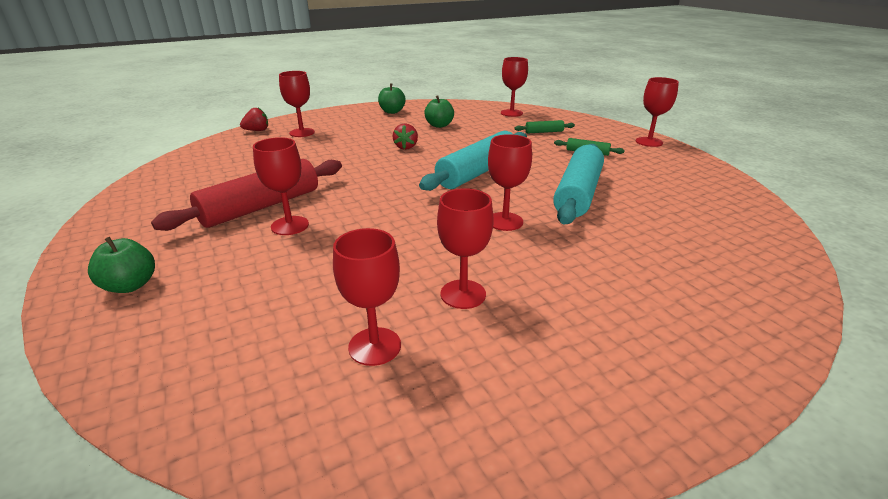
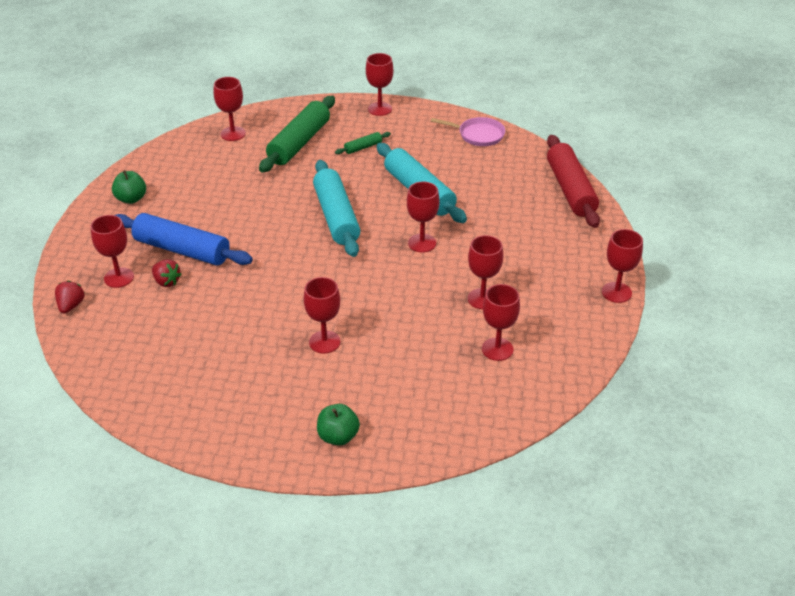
camera: 55 degrees left, 10 degrees up
red rolling pin [151,159,342,231] -> red rolling pin moved to [547,135,600,228]
red strawberry [392,123,418,150] -> red strawberry moved to [152,259,182,287]
green apple [424,96,454,128] -> none
green rolling pin [515,120,575,133] -> green rolling pin [259,96,335,172], size x2.25
none -> blue rolling pin [115,213,253,266]
none -> pink pan [430,117,505,146]
none -> red goblet [602,229,643,303]

